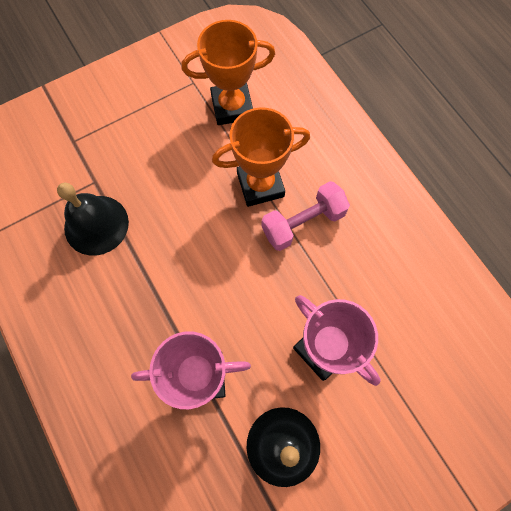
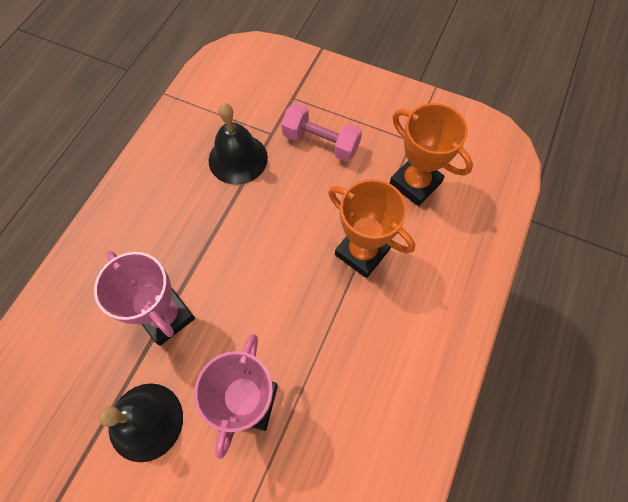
camera: 55 degrees right, 5 degrees down
pink dumbbell [261,181,350,251] -> pink dumbbell moved to [281,103,362,162]

